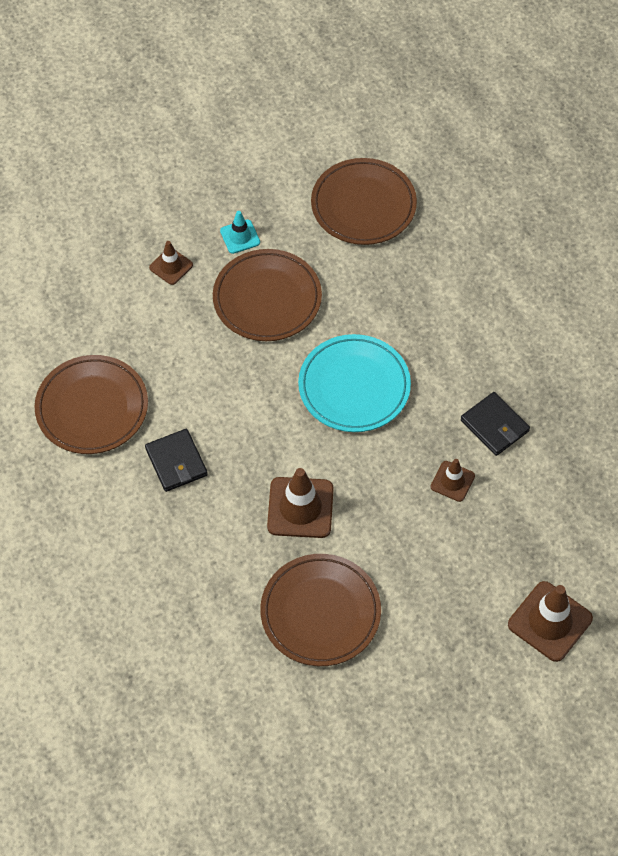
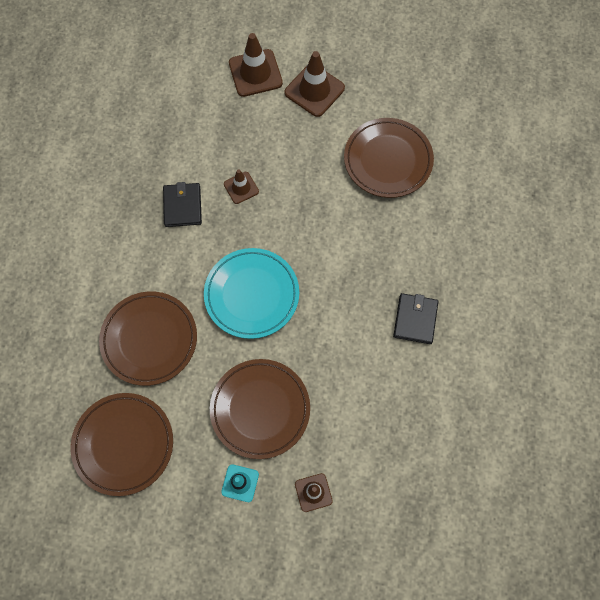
camera: 145 degrees left, 10 degrees up
brown plate [34,355,148,454] -> brown plate moved to [99,291,197,386]
brown traffic cone [267,468,334,538] -> brown traffic cone moved to [284,51,345,117]

